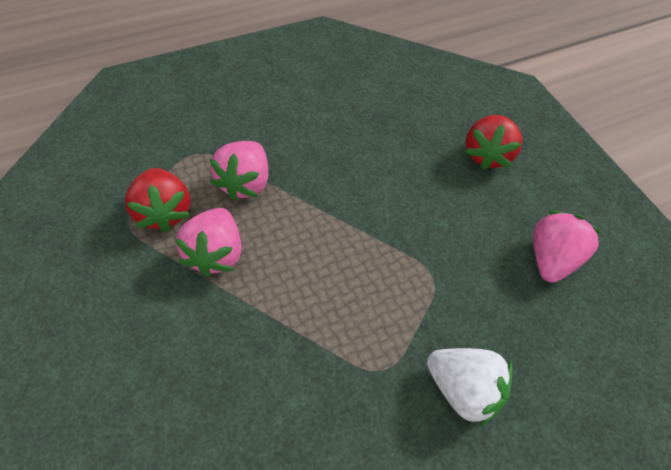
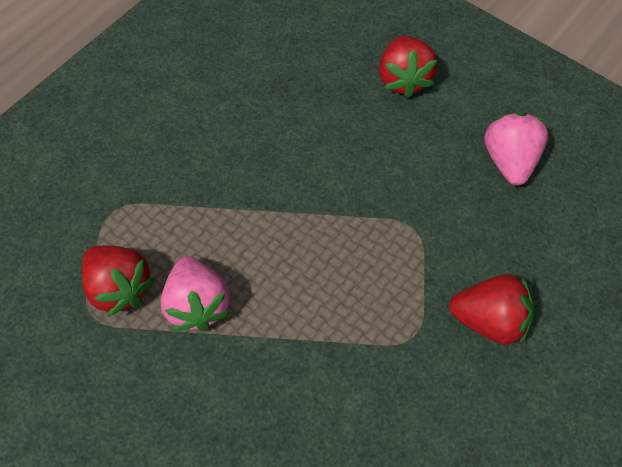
camera: 20 degrees left, 5 degrees up
pink strawberry [210,141,268,201] -> none
white strawberry [427,348,512,427] -> red strawberry [449,275,534,345]

